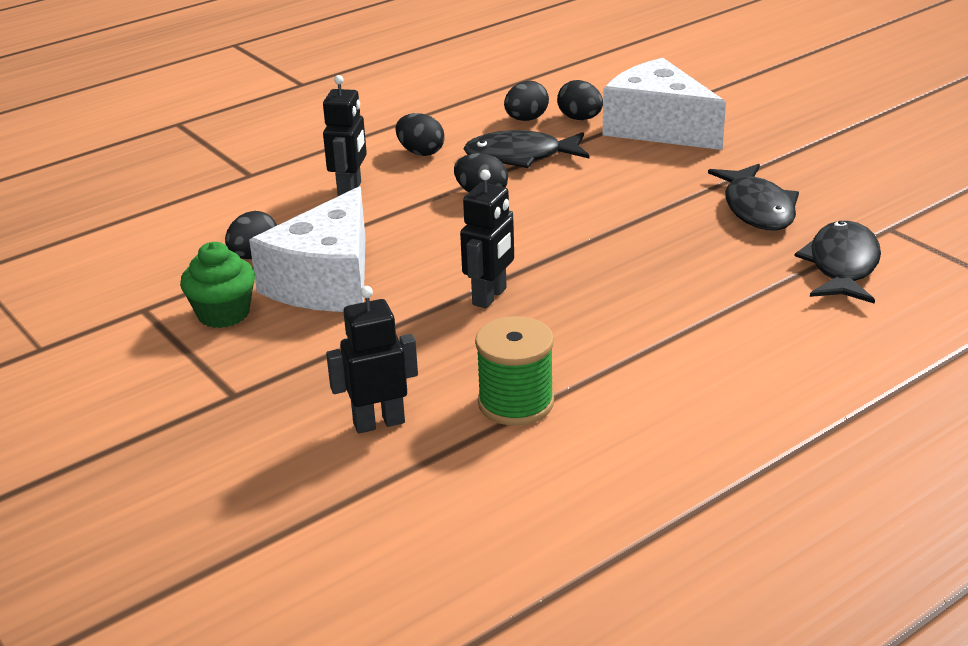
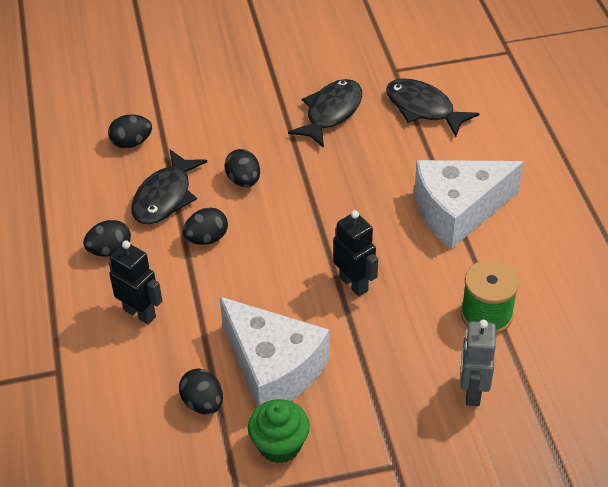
camera: 65 degrees left, 15 degrees up
black robot [326,286,418,434] -> grey robot [460,320,496,406]
black egg [504,81,549,121] -> black egg moved to [224,149,260,187]
white cheese [603,58,726,150] -> white cheese moved to [414,160,524,249]
black fish [708,164,799,230] -> black fish turned 75 degrees counterclockwise [288,79,362,148]

